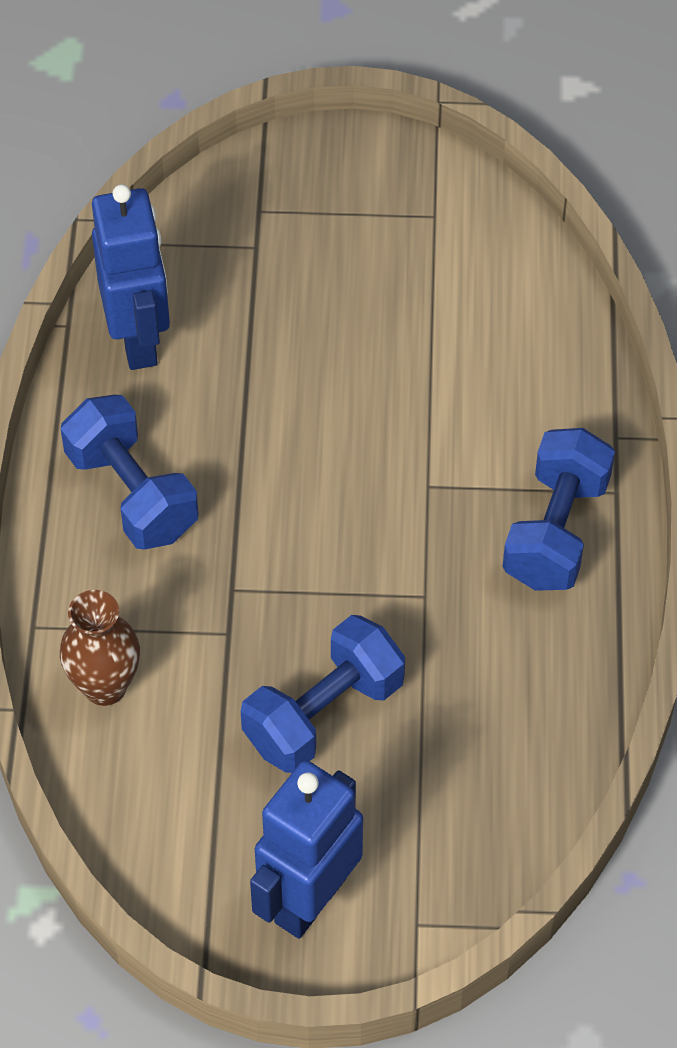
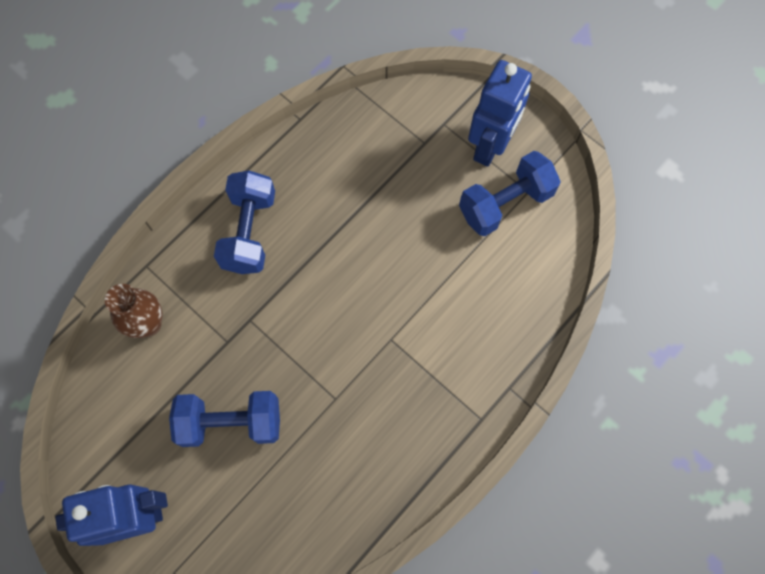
camera: 40 degrees right, 15 degrees up
blue robot [92,184,170,370] -> blue robot moved to [468,60,532,167]
blue dumbbell [503,428,615,591] -> blue dumbbell moved to [459,151,561,236]

